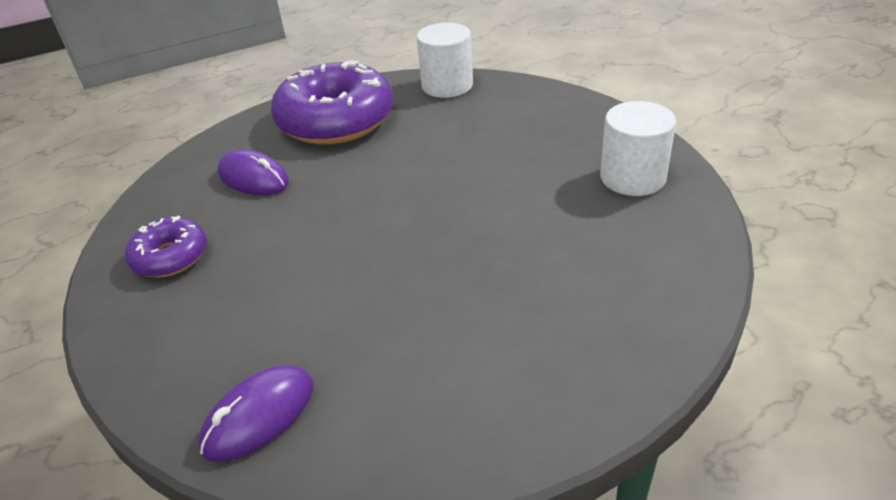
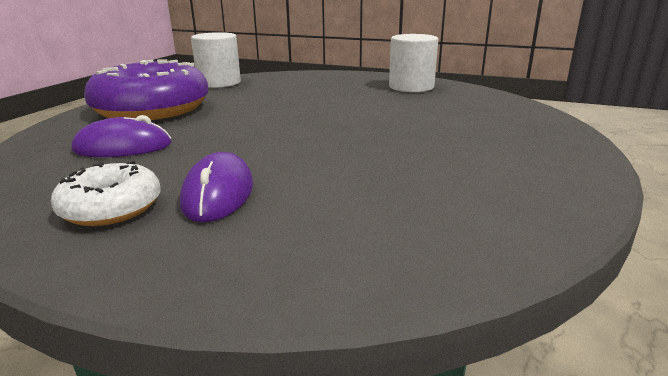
camera: 45 degrees left, 15 degrees down
purple donut [125,216,207,277] -> white donut [51,161,160,226]
purple mouse [199,365,313,462] -> purple mouse moved to [180,152,253,222]

